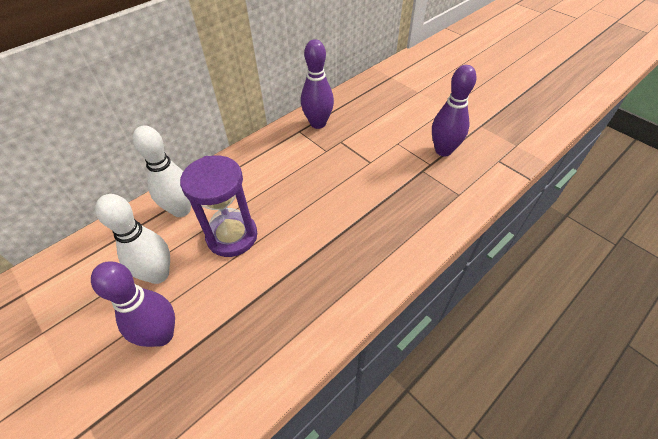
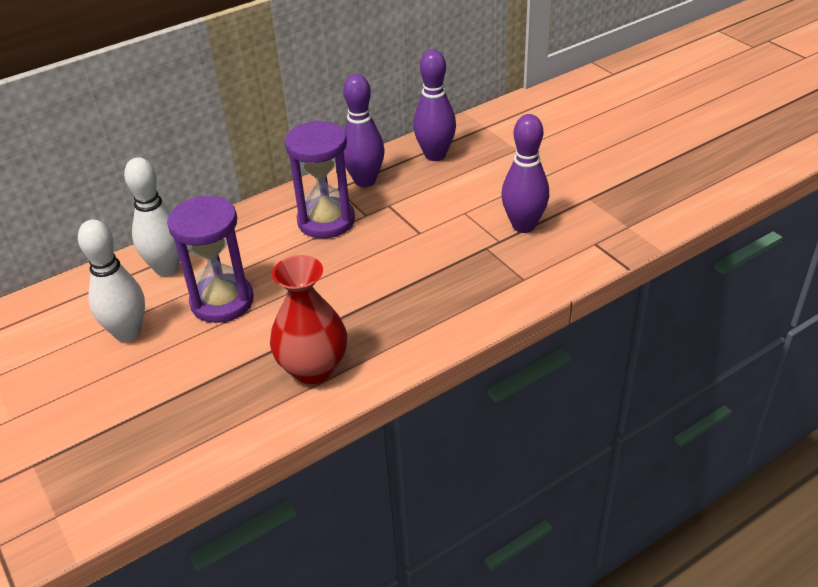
camera: 10 degrees right, 10 degrees down
purple bowling pin [91,261,175,347] -> purple bowling pin moved to [413,49,456,161]
none -> red vase [270,255,347,384]
none -> purple hourglass [285,120,355,238]

